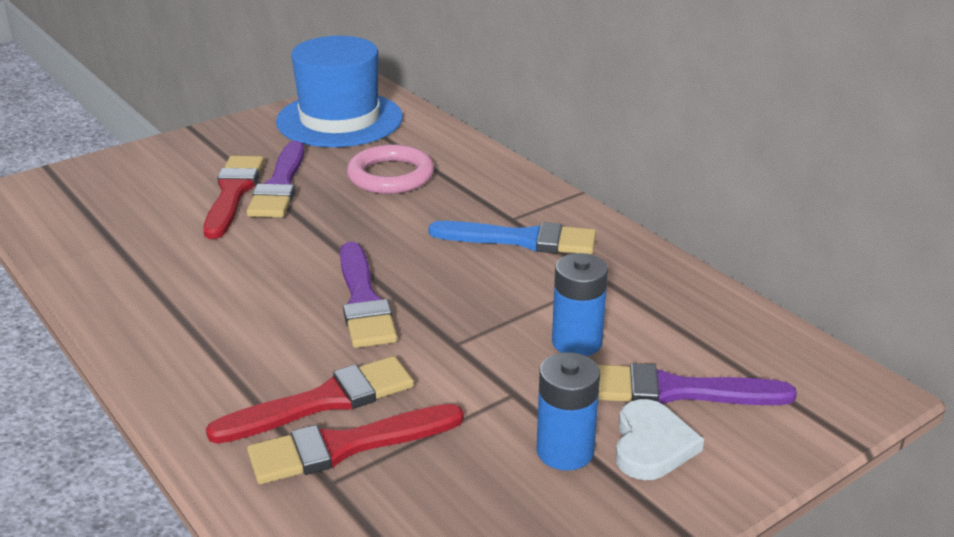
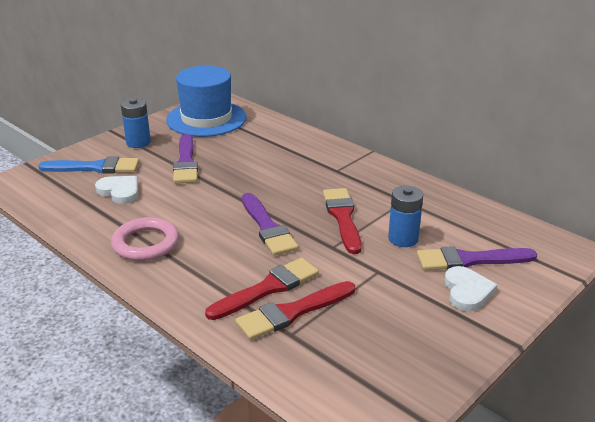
camera: 10 degrees left, 0 degrees up
red brush [203,156,264,239] -> red brush moved to [323,188,362,254]
pink ring [347,144,434,194] -> pink ring moved to [111,217,179,261]
blue brush [429,221,596,254] -> blue brush moved to [38,157,139,174]
blue battery [536,352,600,471] -> blue battery moved to [121,98,151,148]
none -> white heart [95,176,138,204]

